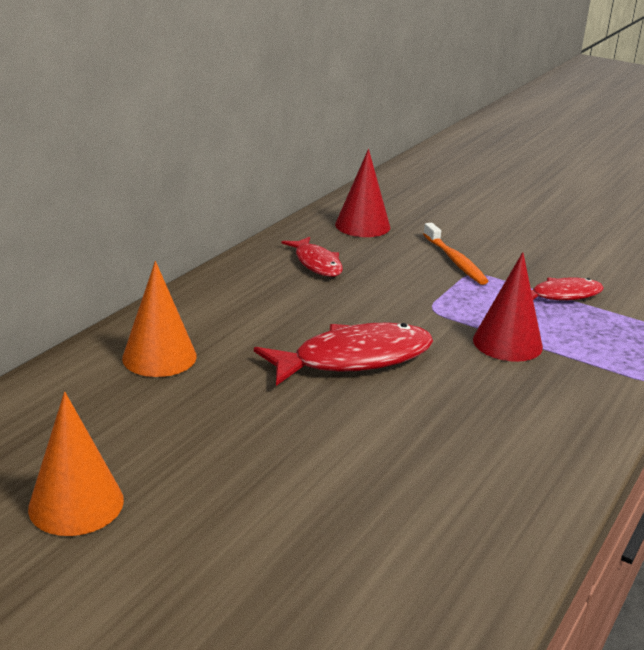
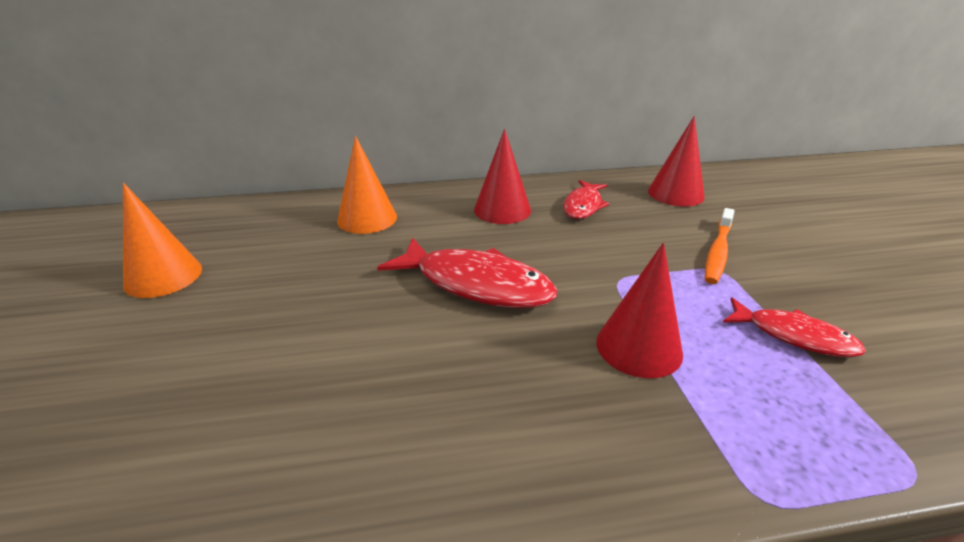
camera: 50 degrees right, 5 degrees up
none -> red cone [474,129,531,224]

